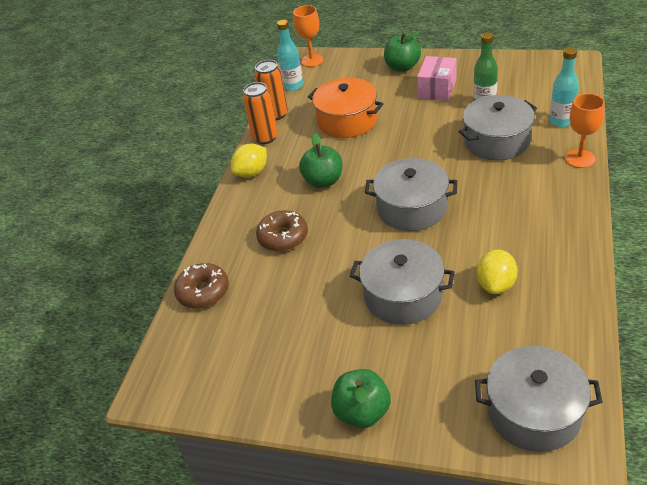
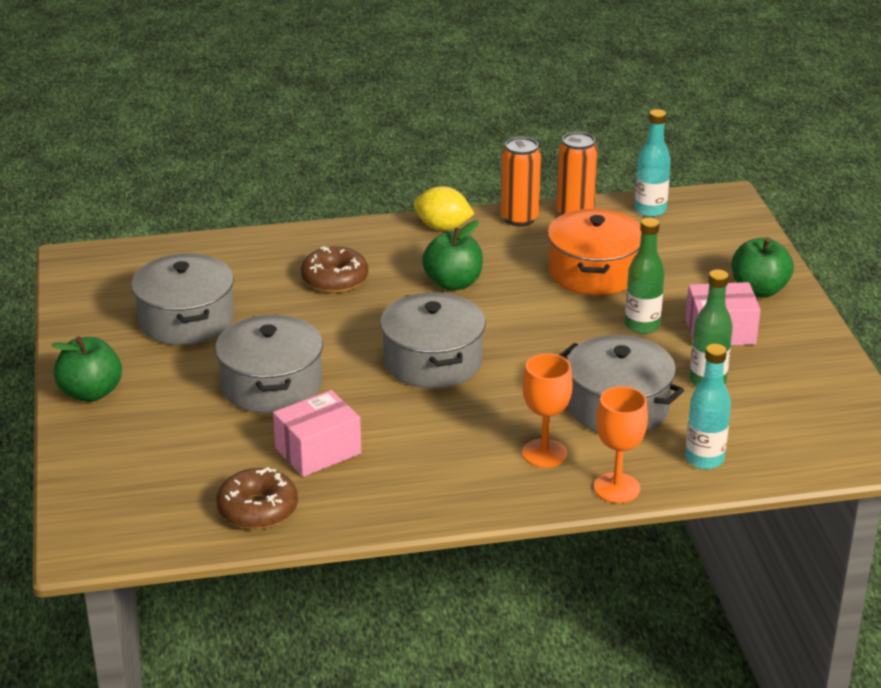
camera: 60 degrees right, 10 degrees down
brown donut [174,263,229,309] -> brown donut moved to [216,467,298,529]
orange goblet [293,5,323,67] -> orange goblet moved to [522,353,573,468]
grey pot [475,346,602,452] -> grey pot moved to [131,254,234,345]
yellow lemon [477,250,518,294] -> pink box [273,390,361,477]
none -> green bottle [625,218,664,334]

